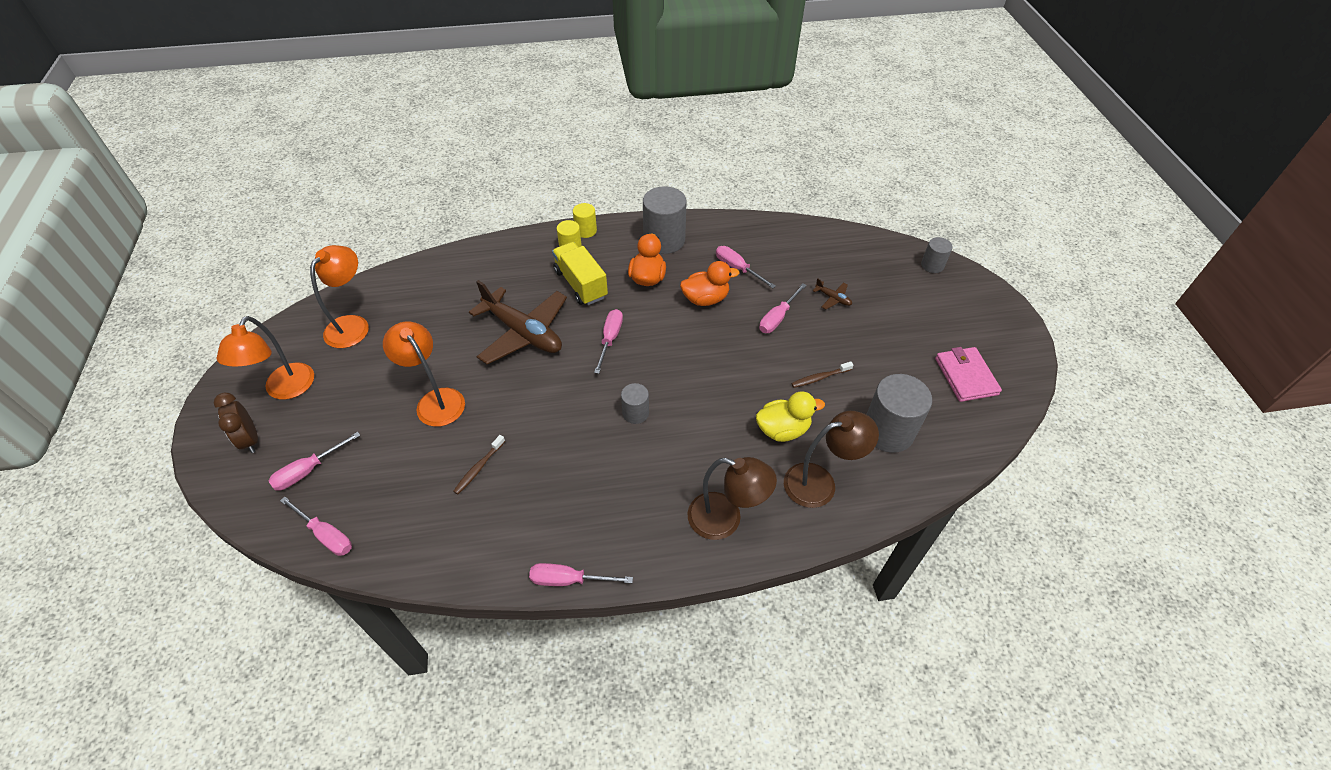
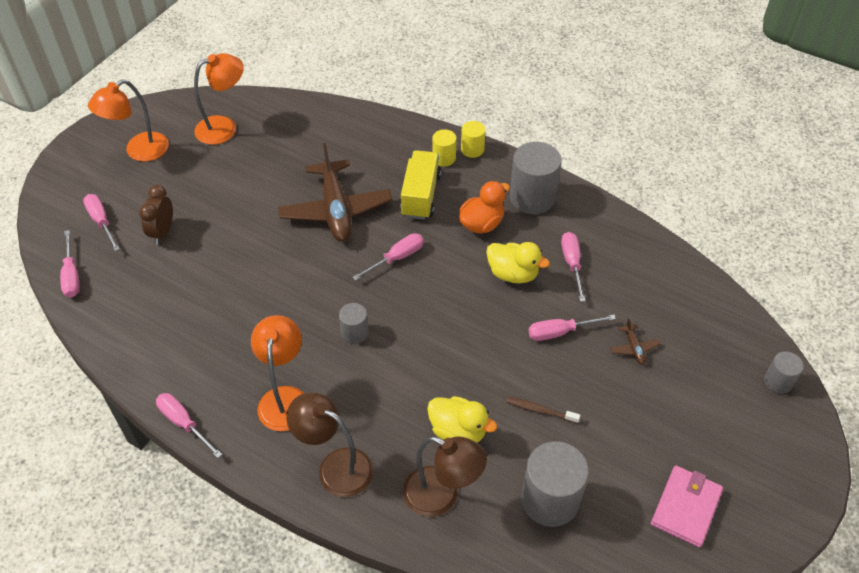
camera: 40 degrees right, 0 degrees up
brown clock [214,393,258,453] -> brown clock moved to [139,185,173,244]
pink screwdriver [269,432,361,491] -> pink screwdriver turned 60 degrees clockwise [83,194,120,251]
orange lamp [383,321,465,427] -> orange lamp moved to [251,315,304,431]
brown toothbrush [453,435,505,494] -> none
orange duck [680,261,740,306] -> yellow duck [486,242,550,283]
brown lamp [687,457,777,540] -> brown lamp turned 150 degrees clockwise [286,392,373,497]

